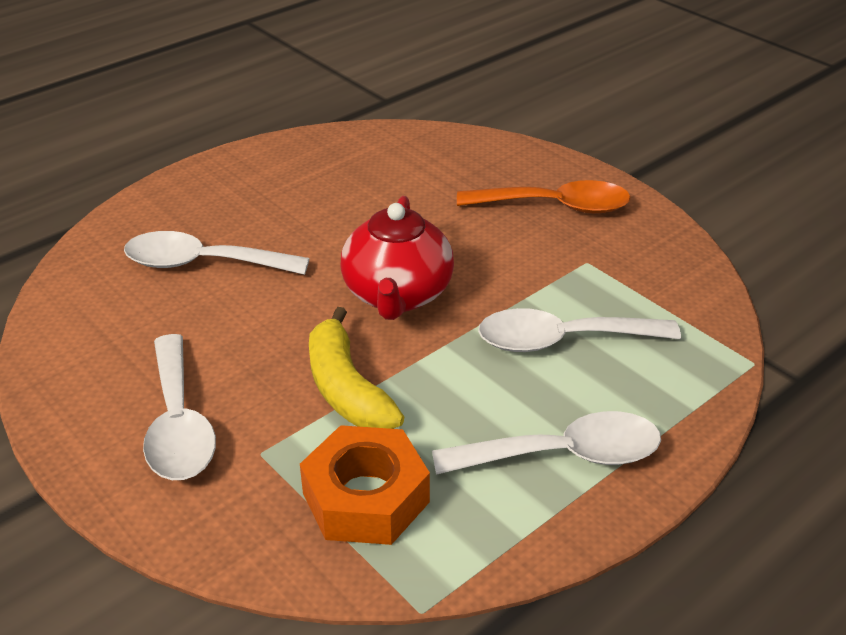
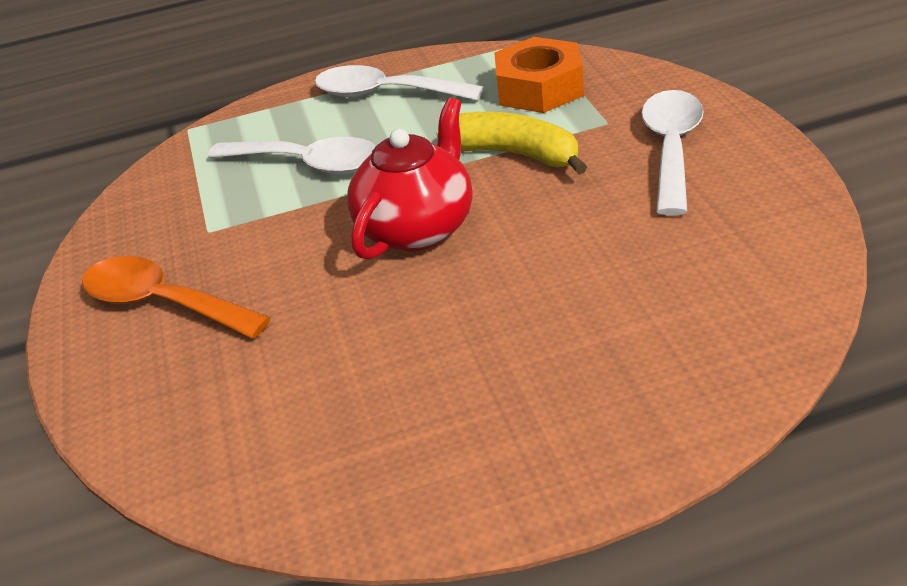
camera: 150 degrees left, 0 degrees up
white spoon [124,231,310,275] -> none
yellow banana [309,307,404,429] -> yellow banana turned 60 degrees counterclockwise [437,112,587,175]

